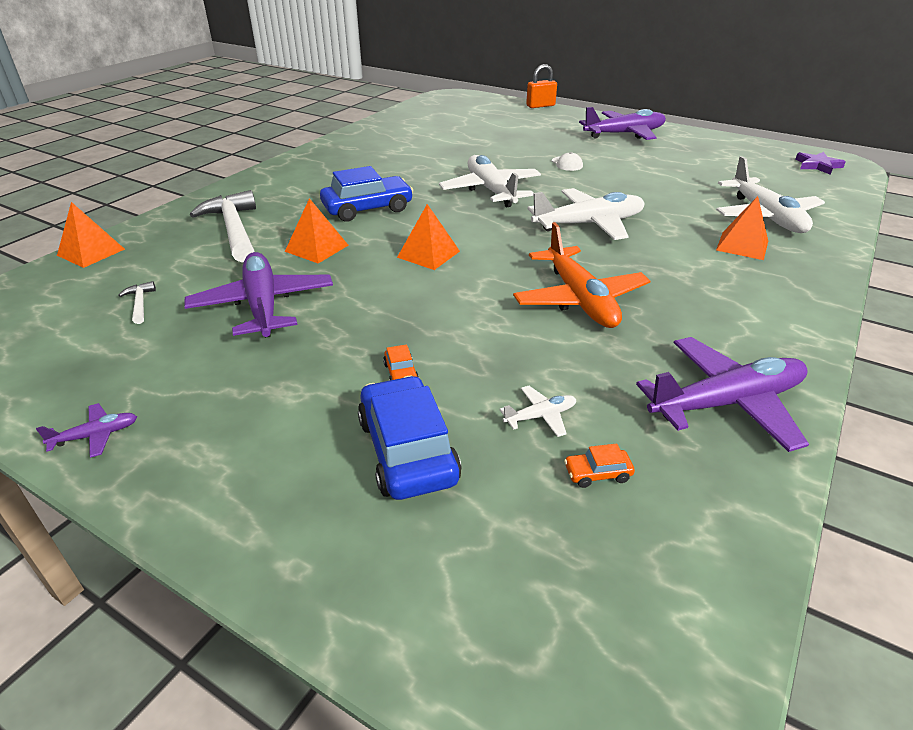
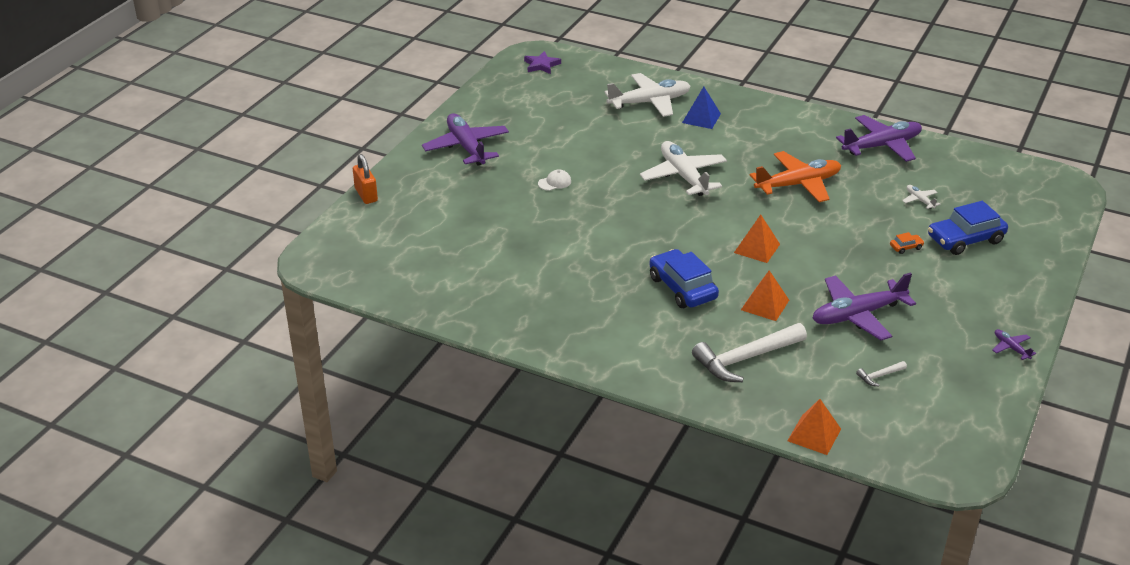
camera: 95 degrees left, 0 degrees up
white plane [439,155,541,207] -> none
orange car [564,443,635,488] -> none
purple plane [636,337,809,452] -> purple plane turned 90 degrees clockwise [836,115,922,162]
orange pyramid [716,196,768,260] -> blue pyramid [682,87,721,129]

